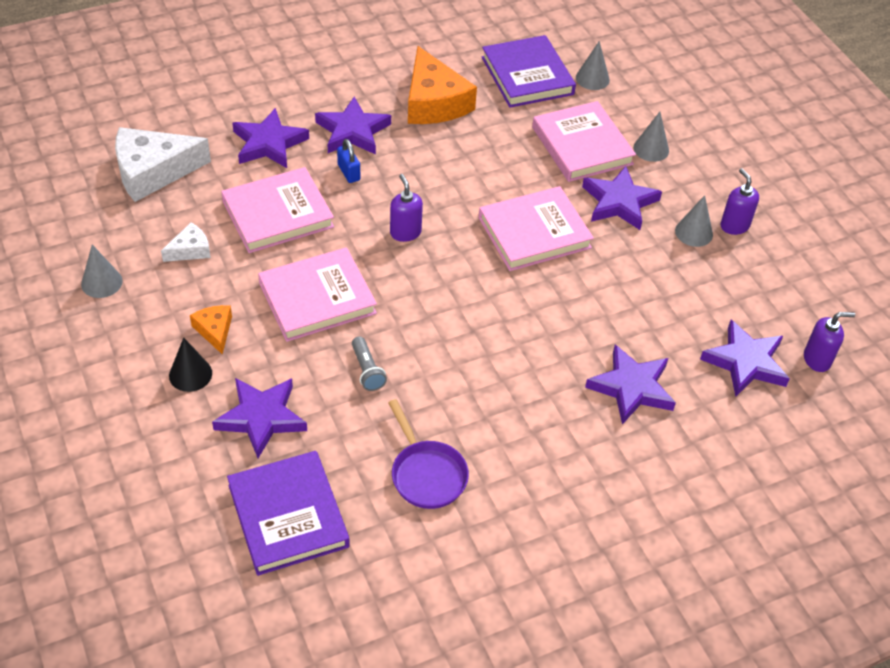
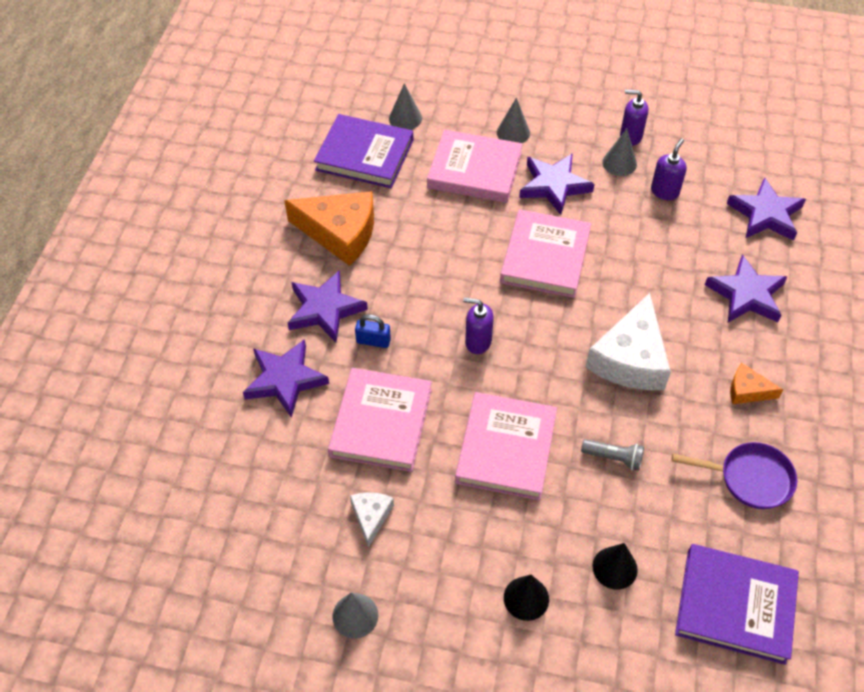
camera: 50 degrees left, 5 degrees up
white cheese [115,127,211,202] -> white cheese moved to [585,293,671,390]
orange cheese [190,305,232,355] -> orange cheese moved to [730,363,783,404]
purple star [212,378,307,458] -> black cone [592,543,638,590]
purple soap dispenser [804,312,855,372] -> purple soap dispenser moved to [651,138,687,200]

